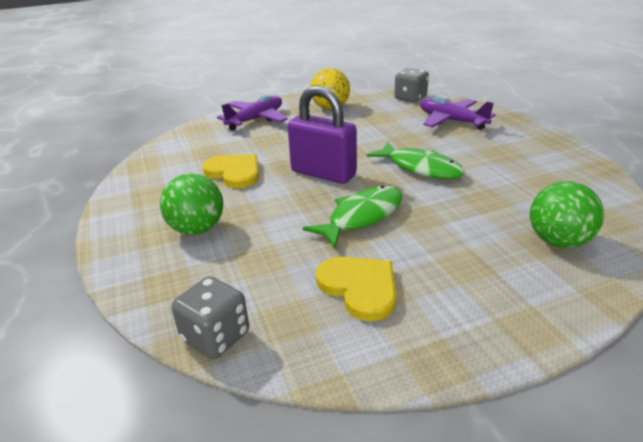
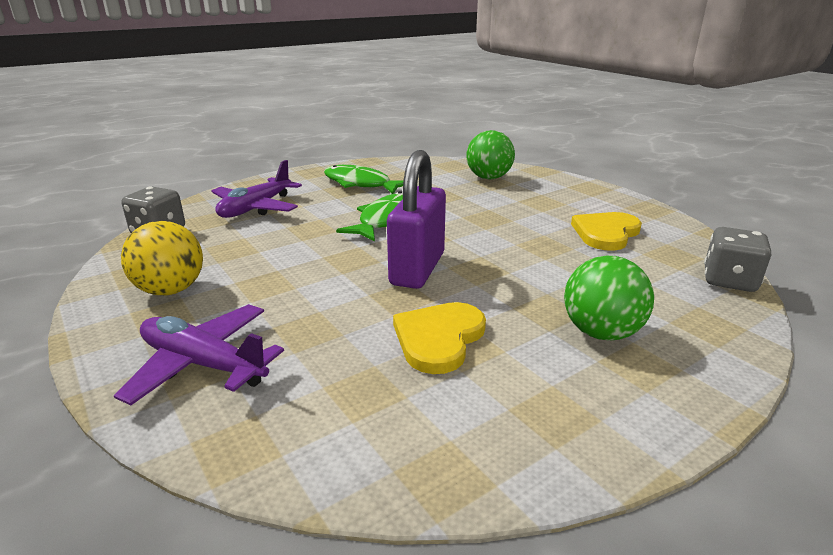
camera: 105 degrees left, 5 degrees down
green fish [303,186,402,248] -> green fish moved to [324,165,403,194]

